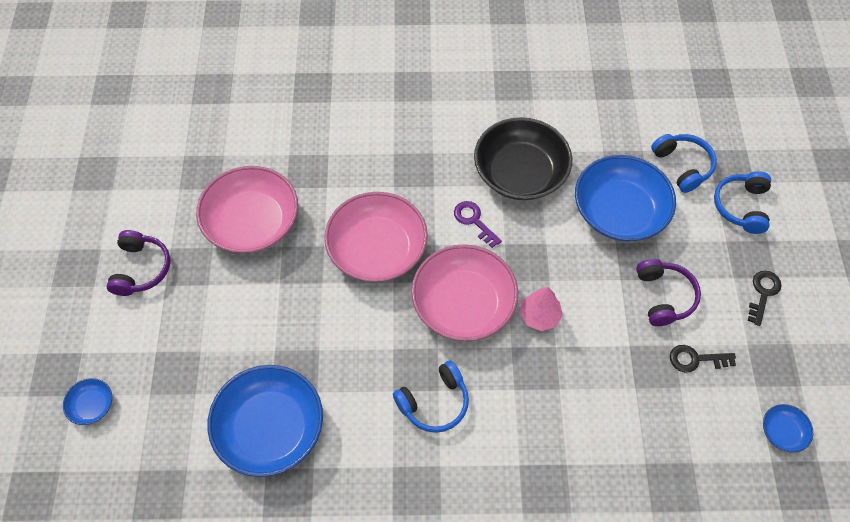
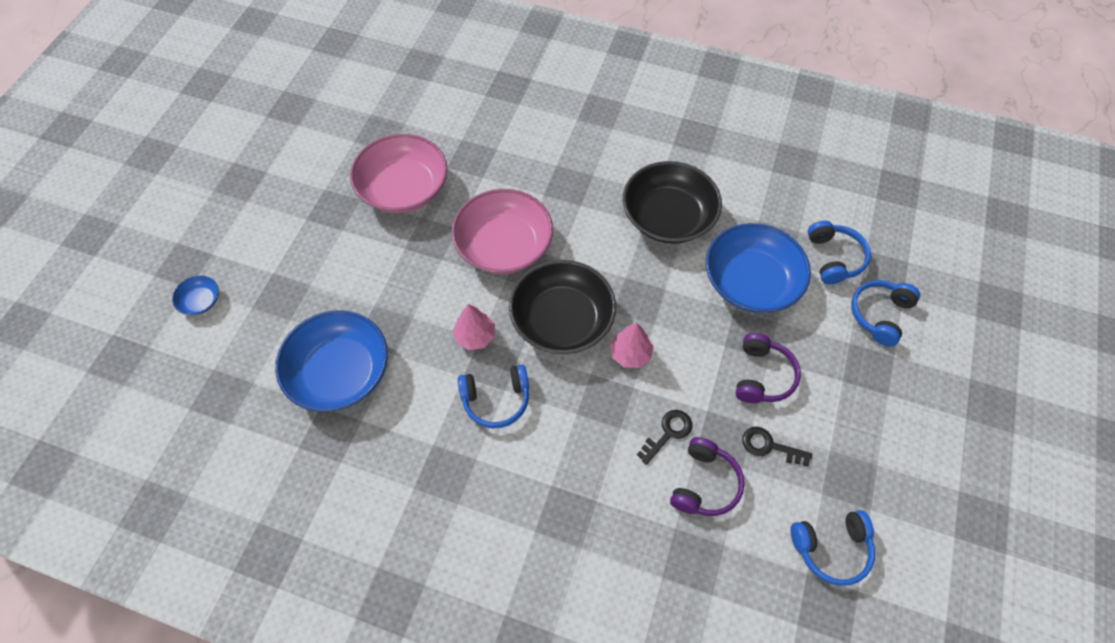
camera: 20 degrees right, 0 degrees up
purple headphones [107,230,170,296] -> purple headphones moved to [670,437,744,516]
pink bowl [411,244,518,341] -> black bowl [509,260,616,354]
purple key [454,201,502,248] -> none
black key [748,271,782,326] -> black key moved to [637,410,692,465]
blue bowl [763,404,813,453] -> blue headphones [791,510,875,586]
none -> pink tree [452,304,495,350]

